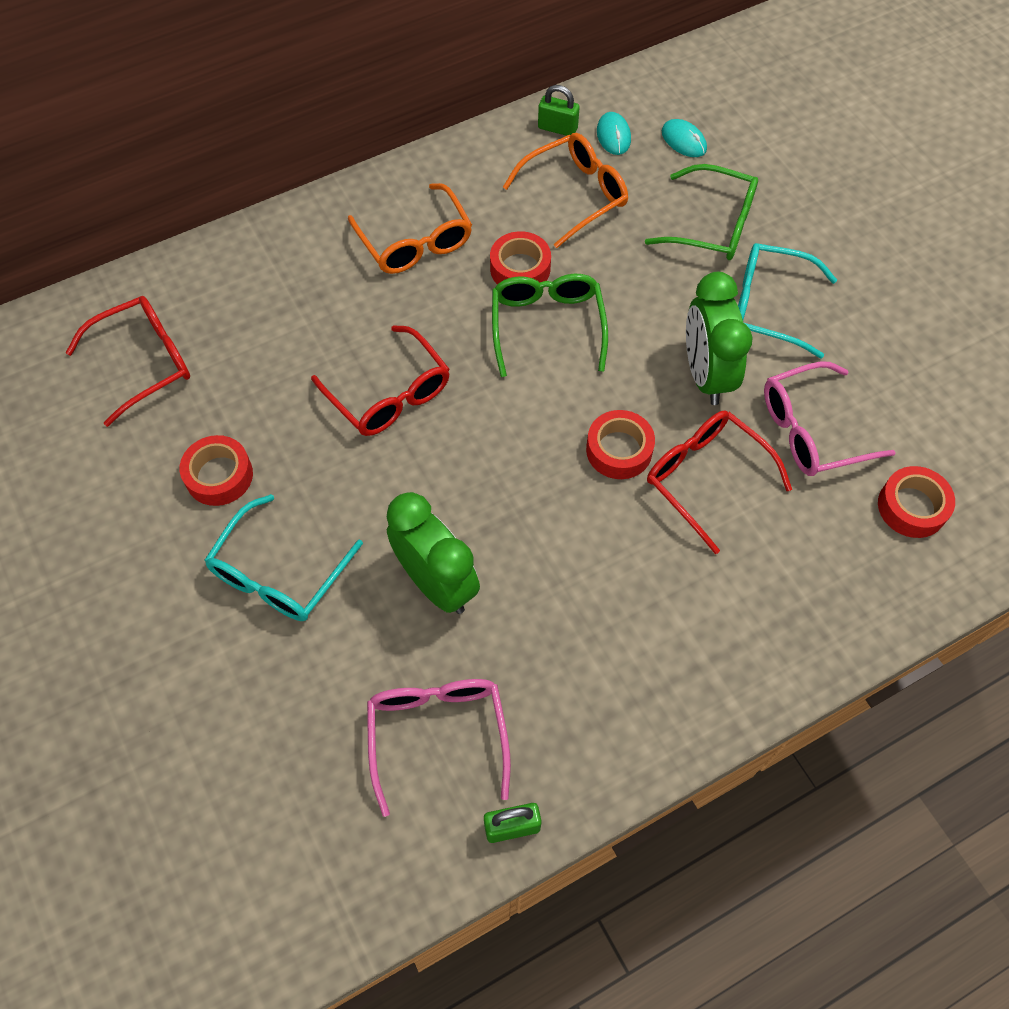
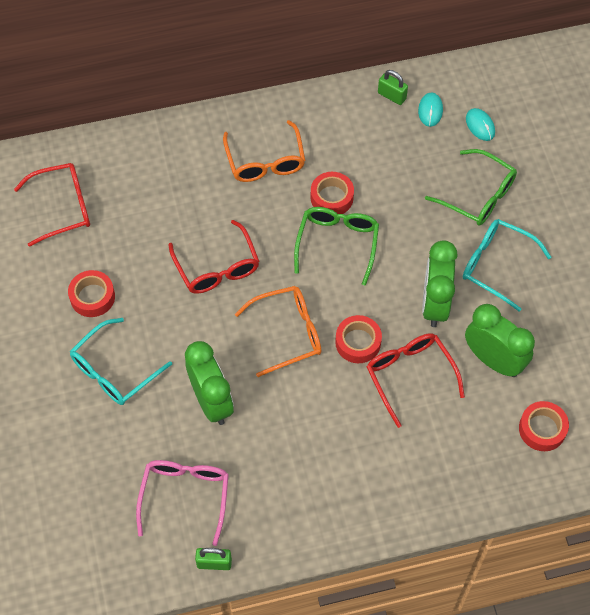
camera: 15 degrees right, 0 degrees up
orange glasses [503,133,628,248] -> orange glasses moved to [235,286,321,377]
pink glasses [764,361,896,476] -> green clock [465,304,535,377]

